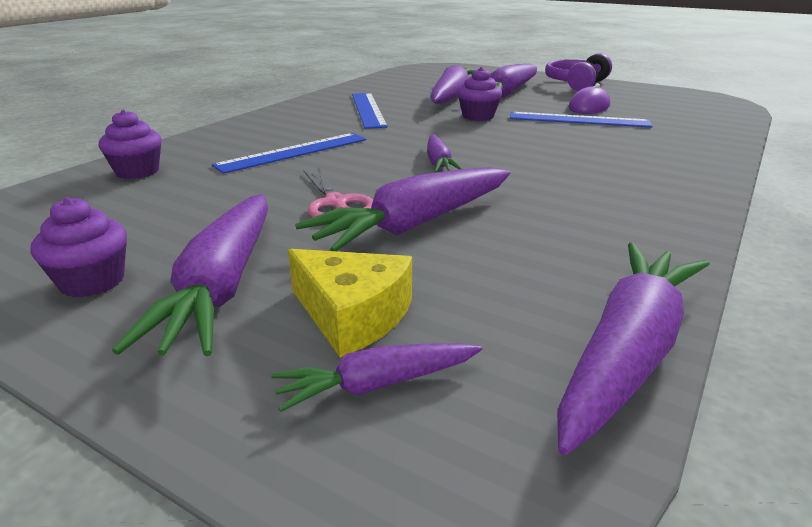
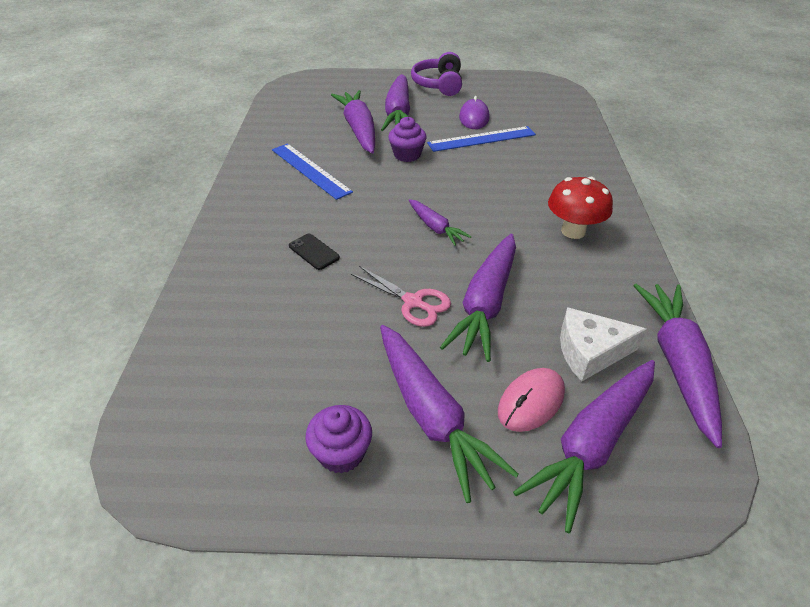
camera: 30 degrees left, 15 degrees up
purple cupcake [99,110,162,179] -> none
blue ruler [212,133,366,174] -> black phone [289,234,340,270]
purple carrot [271,343,482,412] -> purple carrot [513,360,655,533], size x1.84
yellow cheese [288,249,412,358] -> pink mouse [498,368,565,432]
none -> red mushroom [548,177,613,239]
none -> white cheese [560,307,647,381]

